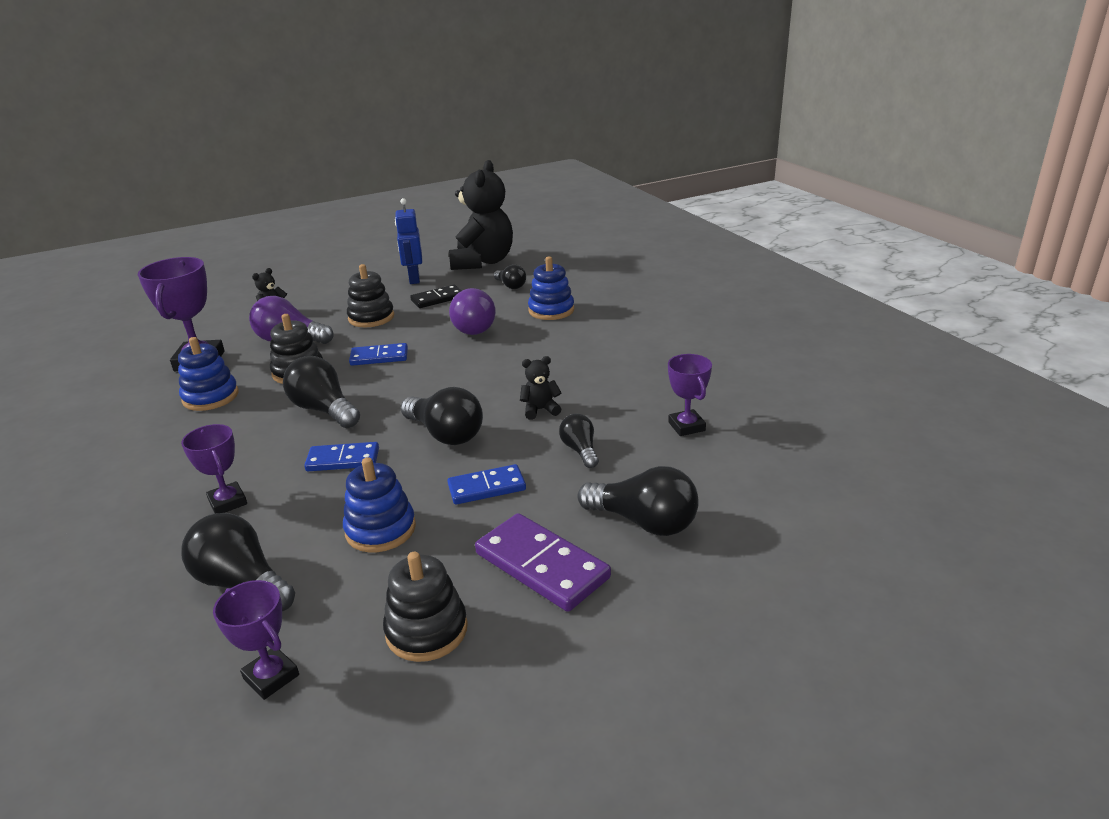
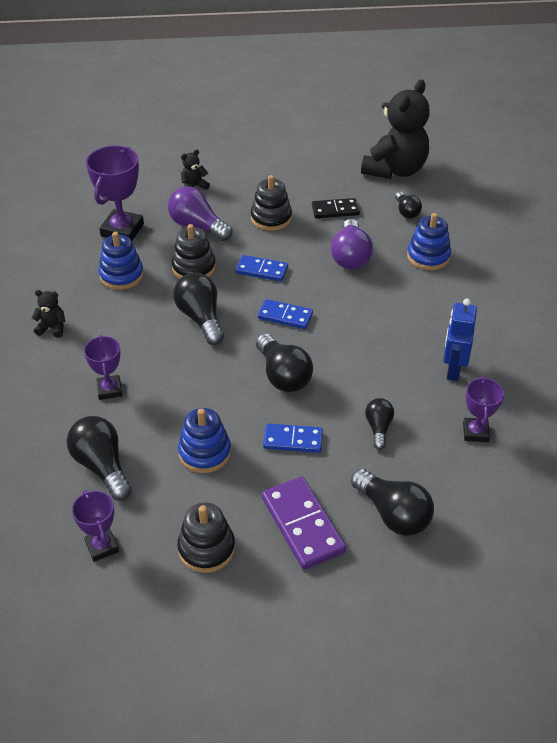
camera: 20 degrees right, 15 degrees up
blue domino [304,442,379,471] -> blue domino moved to [258,299,313,329]
blue robot [395,198,422,284] -> blue robot moved to [443,299,477,381]
black teddy bear [520,356,562,420] -> black teddy bear moved to [31,290,65,338]

